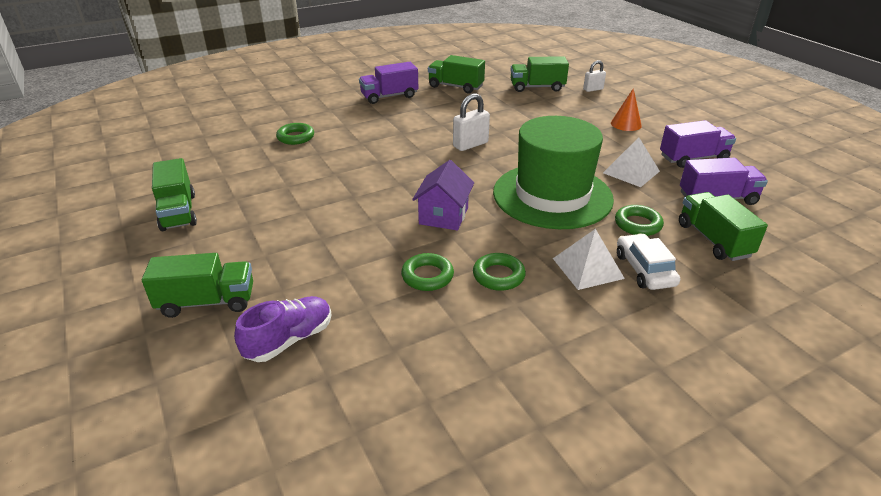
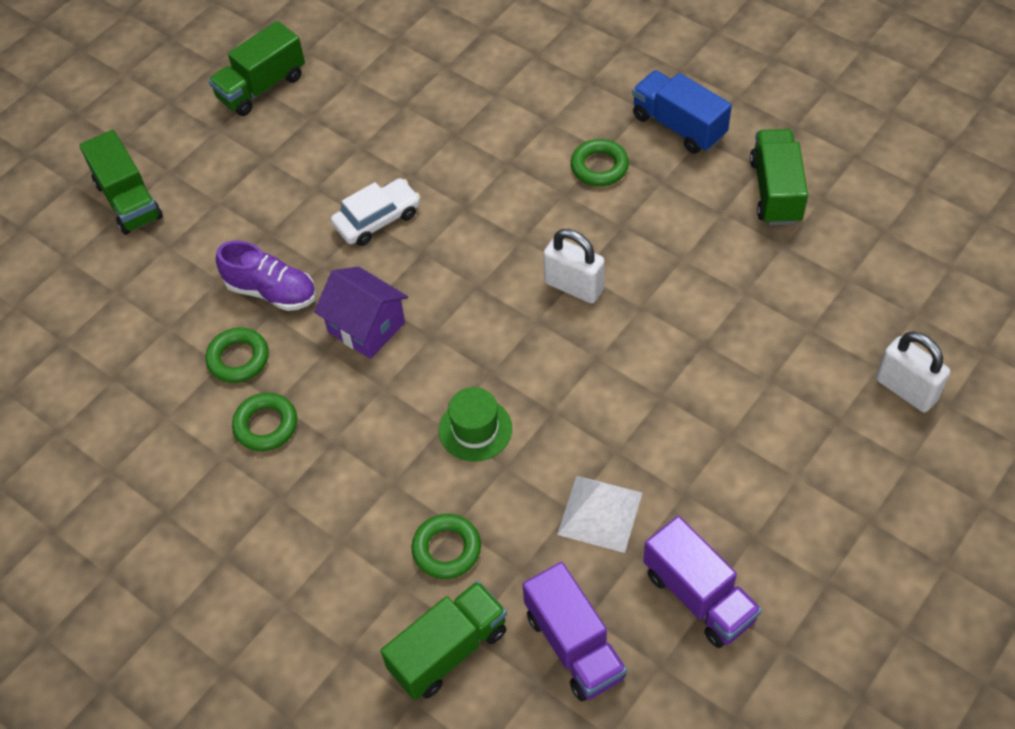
camera: 70 degrees right, 20 degrees up
purple shoe [234,296,332,362] -> purple shoe moved to [216,241,316,311]
green ring [276,123,314,145] -> green ring moved to [571,139,629,186]
purple truck [359,62,418,104] -> blue truck [632,70,732,154]
purple house [412,160,474,231] -> purple house turned 45 degrees clockwise [314,267,408,359]
green hat [493,116,614,229] -> green hat [439,387,512,462], size x0.41
green truck [511,56,569,92] -> none
white pyramid [553,229,625,290] -> none
white padlock [583,60,606,92] -> white padlock [876,332,950,412], size x1.53
orange cone [611,88,642,131] -> none
white car [617,233,680,290] -> white car moved to [331,178,420,246]

